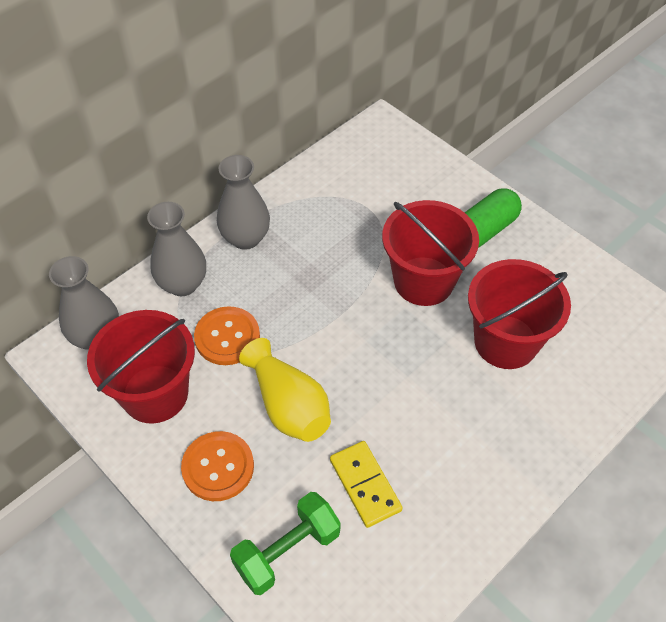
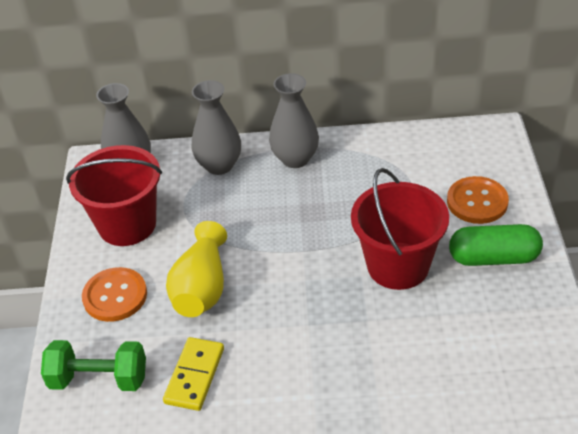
camera: 45 degrees right, 10 degrees down
orange button [194,306,260,365] -> orange button moved to [447,176,509,224]
red bucket [468,259,571,369] -> none

